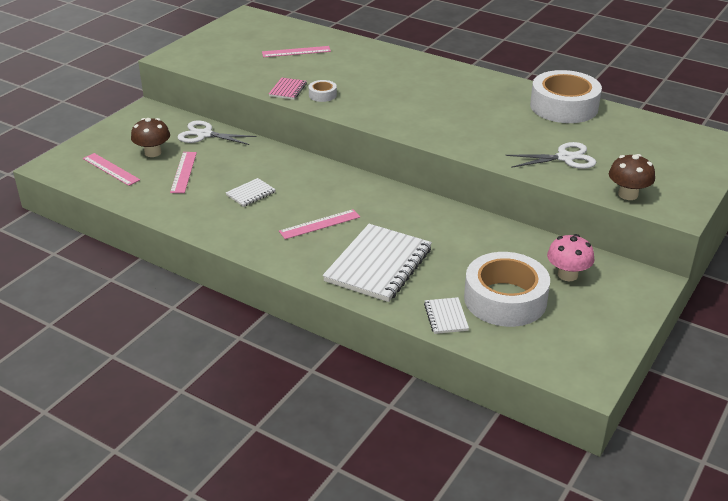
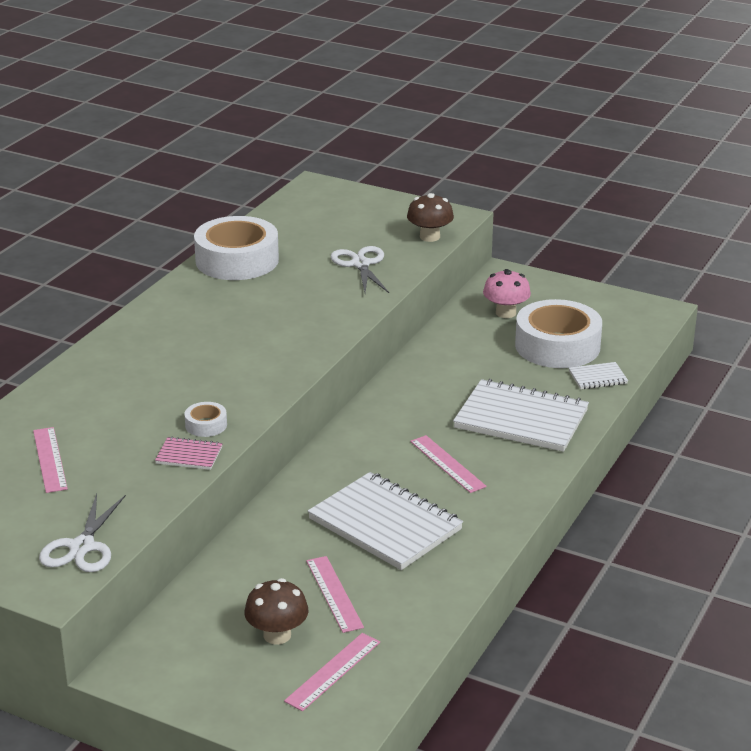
camera: 95 degrees left, 5 degrees down
pink ruler [170,152,197,193] -> pink ruler turned 75 degrees clockwise [306,556,364,633]
white scissors [178,121,257,145] -> white scissors moved to [39,494,126,572]
white notebook [226,178,276,207] -> white notebook [308,472,463,570], size x2.21

